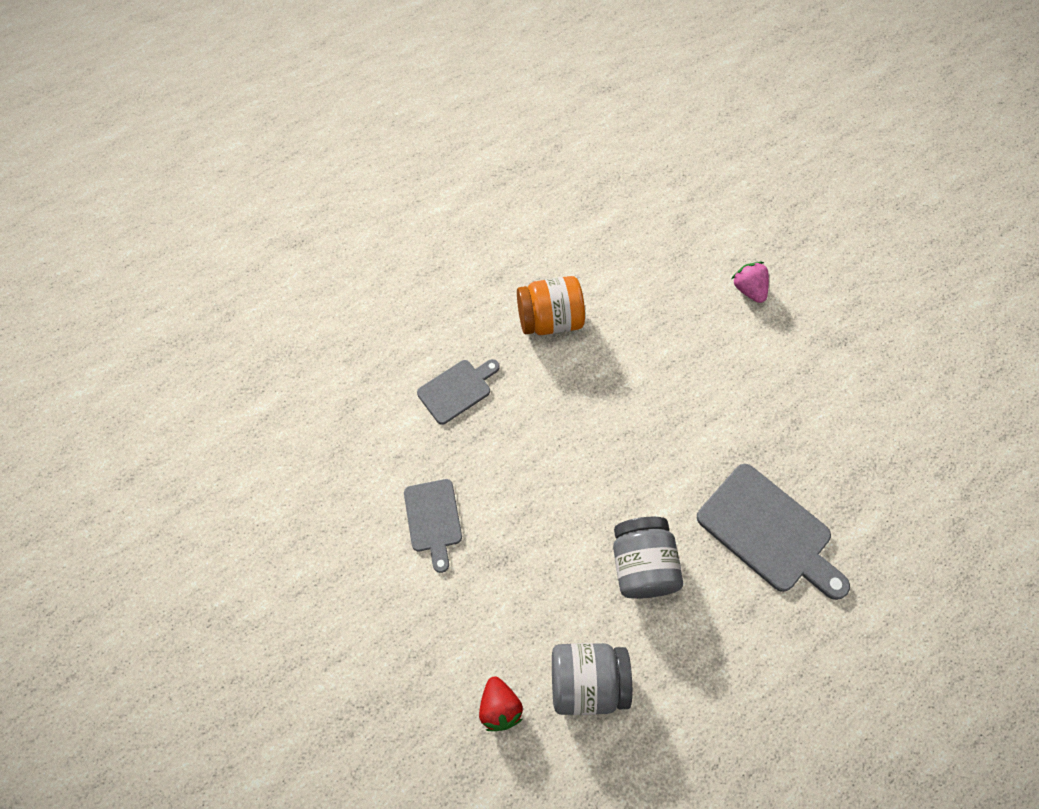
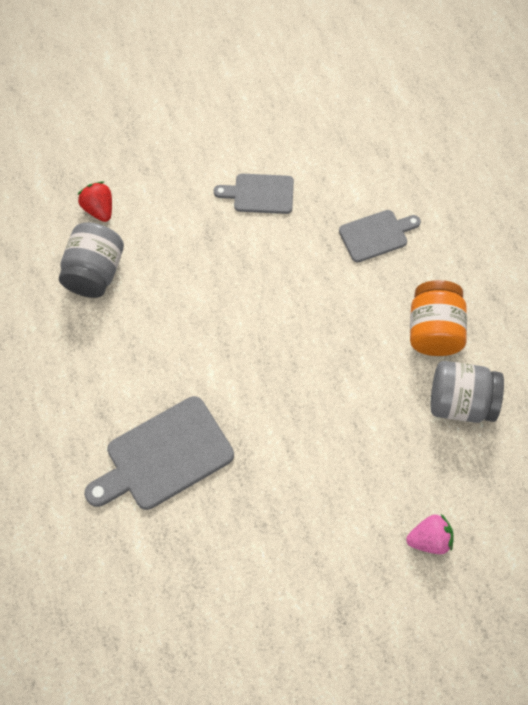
camera: 105 degrees right, 0 degrees up
grey cutting board [417,359,500,425] -> grey cutting board turned 90 degrees counterclockwise [339,210,421,263]
red strawberry [479,677,523,731] -> red strawberry turned 60 degrees clockwise [77,181,112,222]
grey jar [613,517,683,599] -> grey jar moved to [431,361,504,423]

